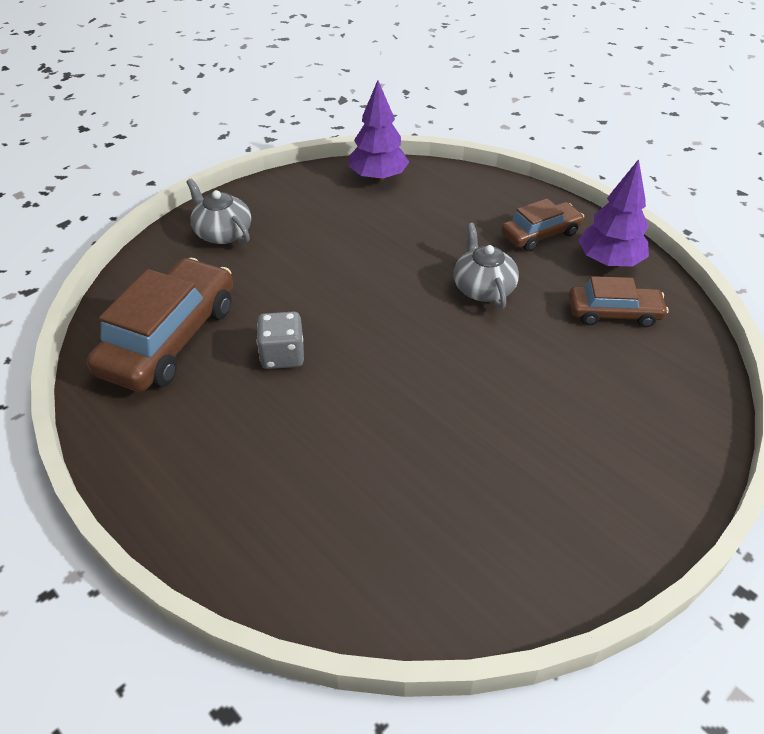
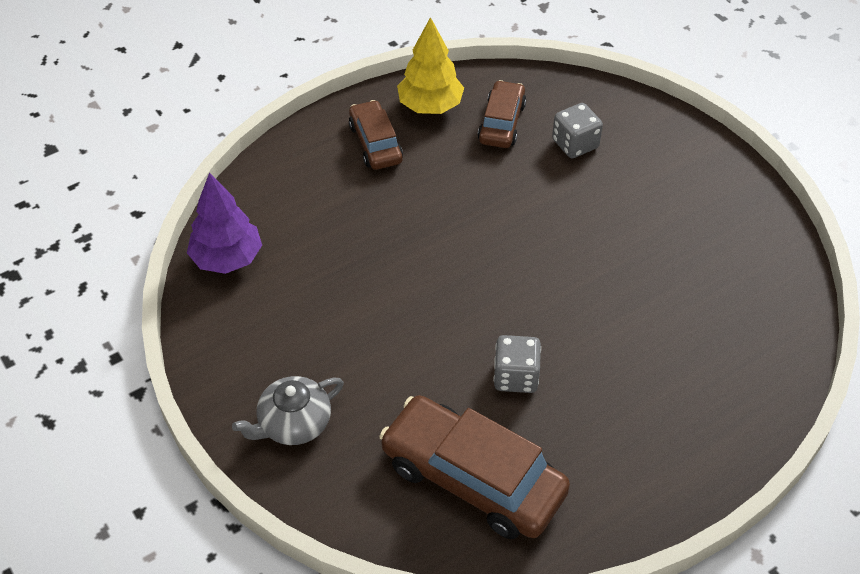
camera: 80 degrees left, 5 degrees up
grey teapot [454,223,519,309] -> none
purple tree [578,159,649,267] -> yellow tree [397,17,464,114]
none -> grey dice [552,103,603,158]

